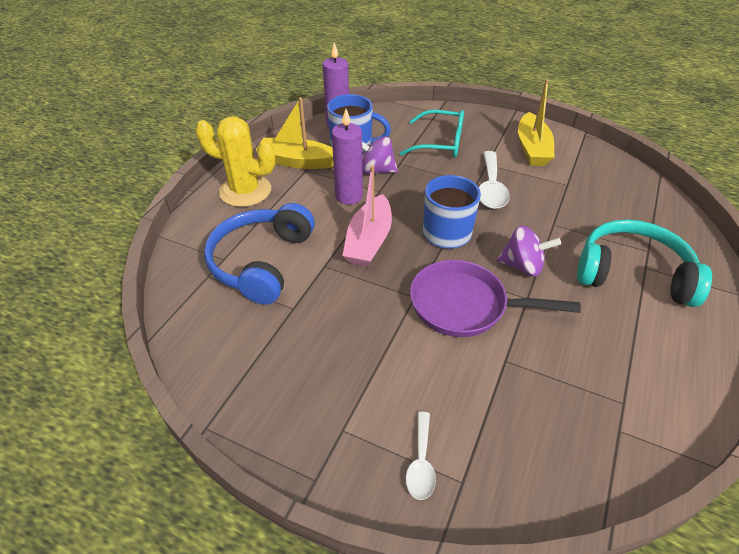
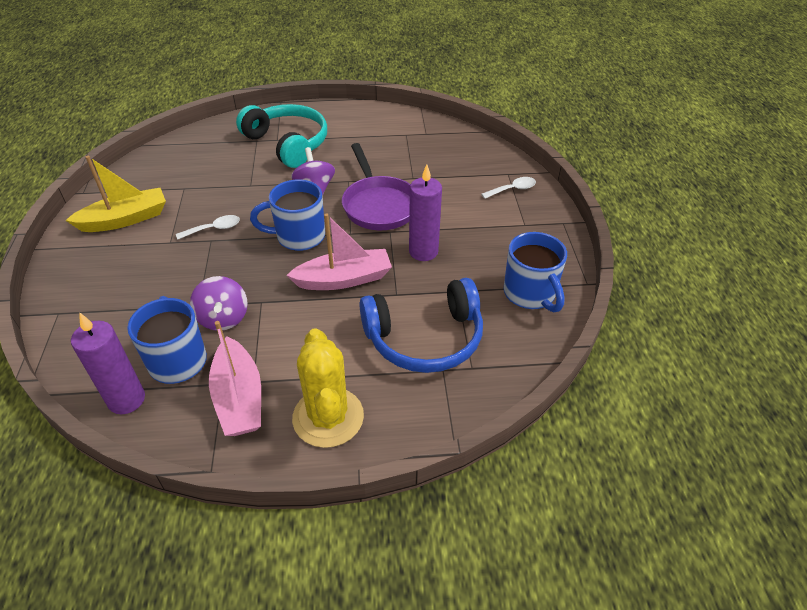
camera: 120 degrees left, 0 degrees up
yellow boat [256,97,334,169] -> pink boat [209,321,261,436]
purple candle [332,109,363,205] -> purple candle moved to [409,165,442,261]
turquoise glasses [400,110,464,157] -> none
white spoon [479,151,510,209] -> white spoon [176,215,240,240], size x0.60
turquoise headphones [577,219,712,307] -> turquoise headphones turned 150 degrees clockwise [236,104,327,168]
none -> blue mug [504,232,567,312]

